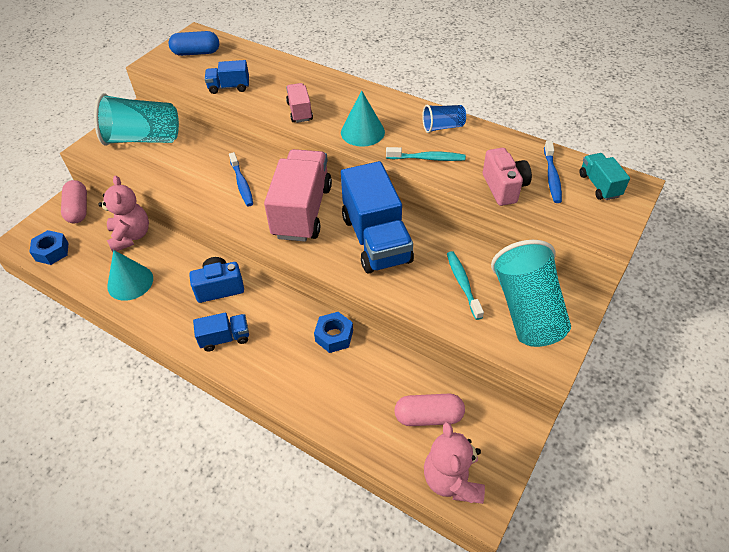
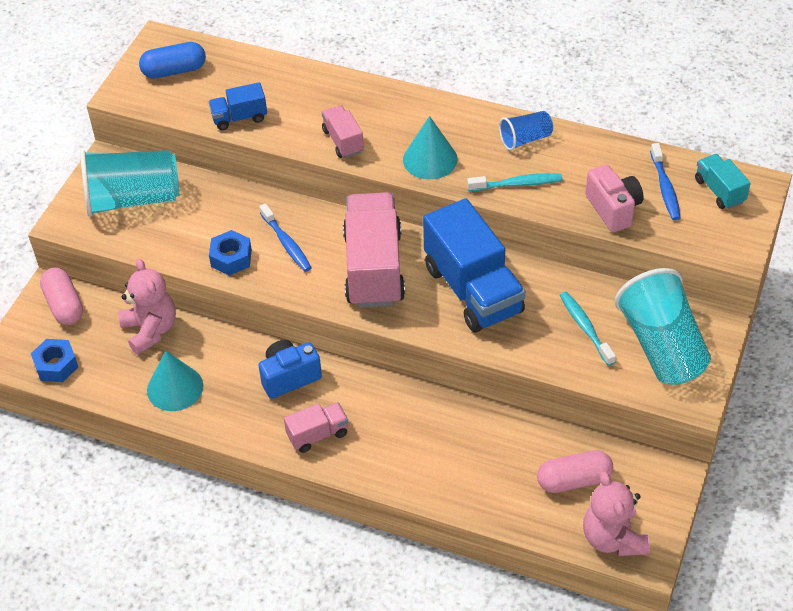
camera: 10 degrees left, 0 degrees up
blue truck [193,312,249,352] -> pink truck [284,402,348,453]
blue nut [314,312,353,353] -> blue nut moved to [209,230,252,276]

